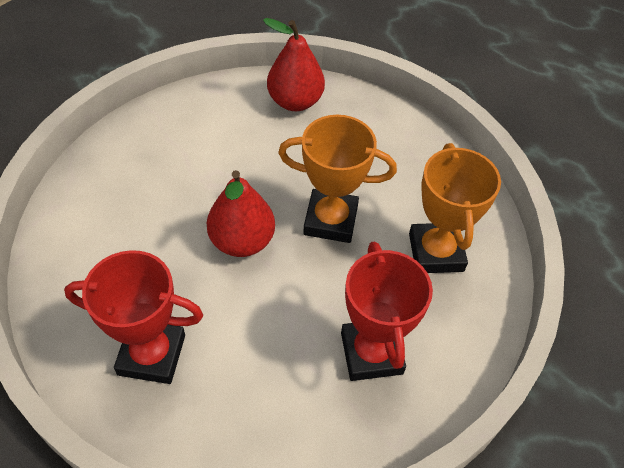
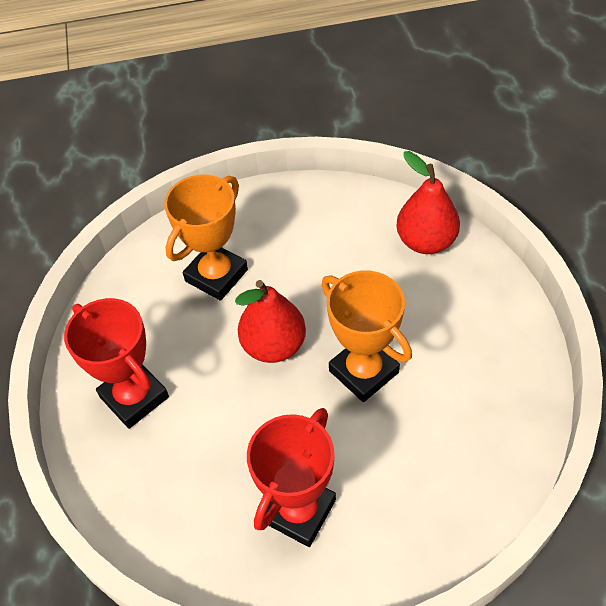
camera: 45 degrees right, 0 degrees up
orange trophy [409,143,501,273] -> orange trophy moved to [164,175,248,301]

